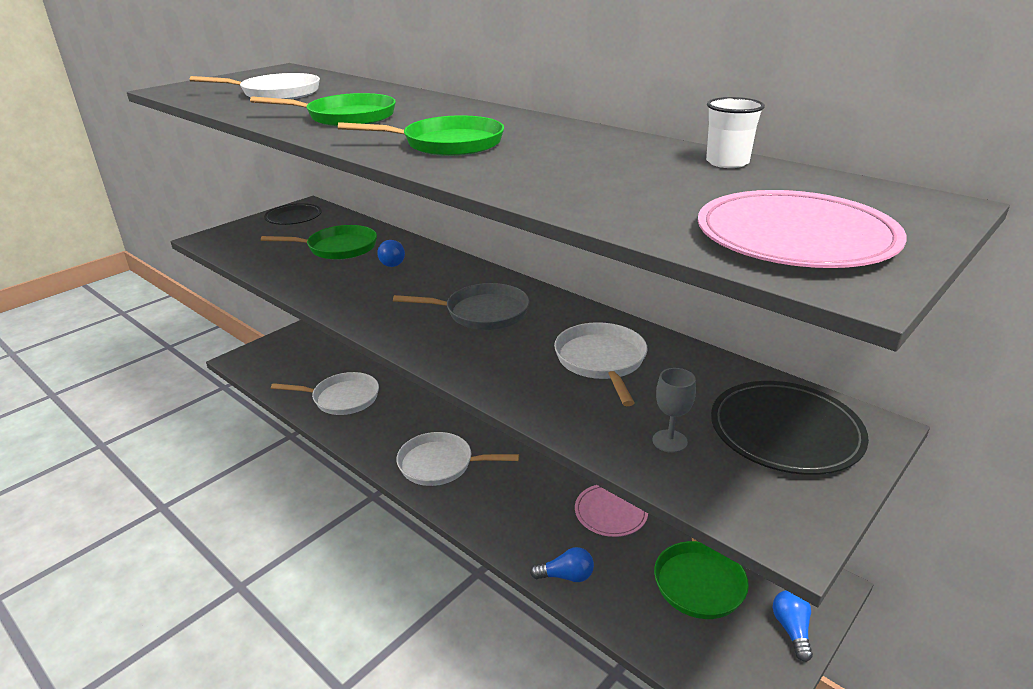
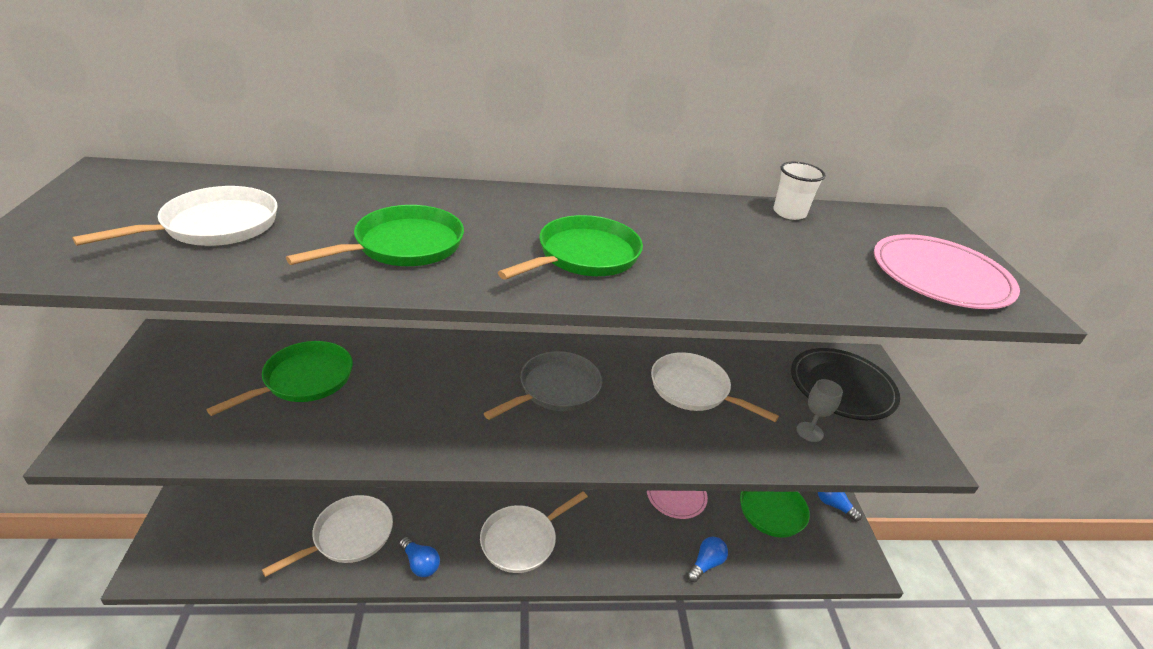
camera: 50 degrees left, 5 degrees up
black plate [264,203,322,225] -> none
blue light bulb [377,240,405,267] -> blue light bulb moved to [399,537,440,577]

